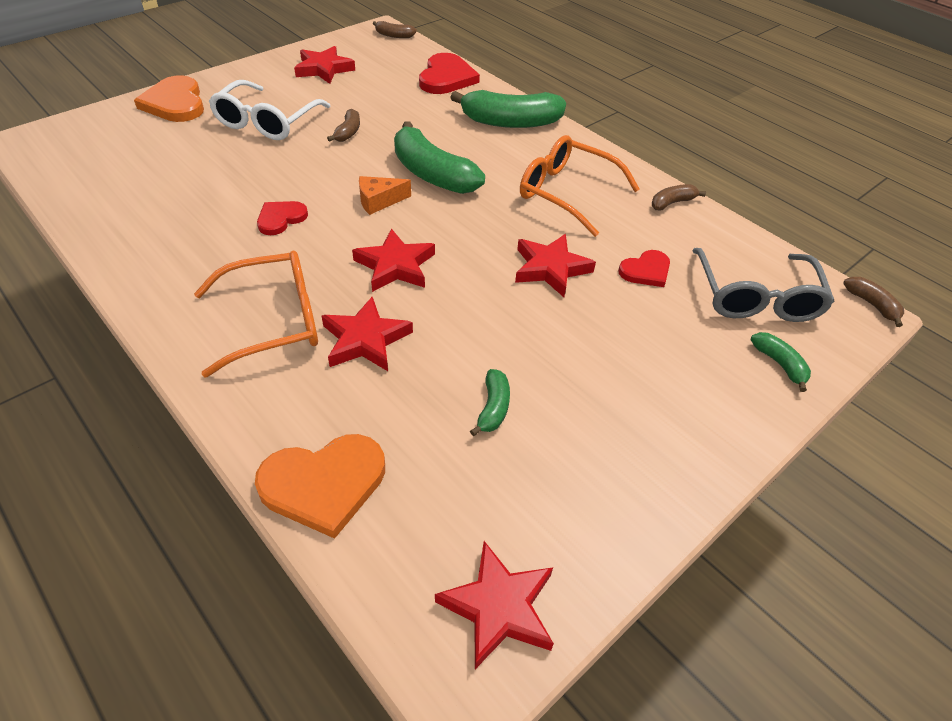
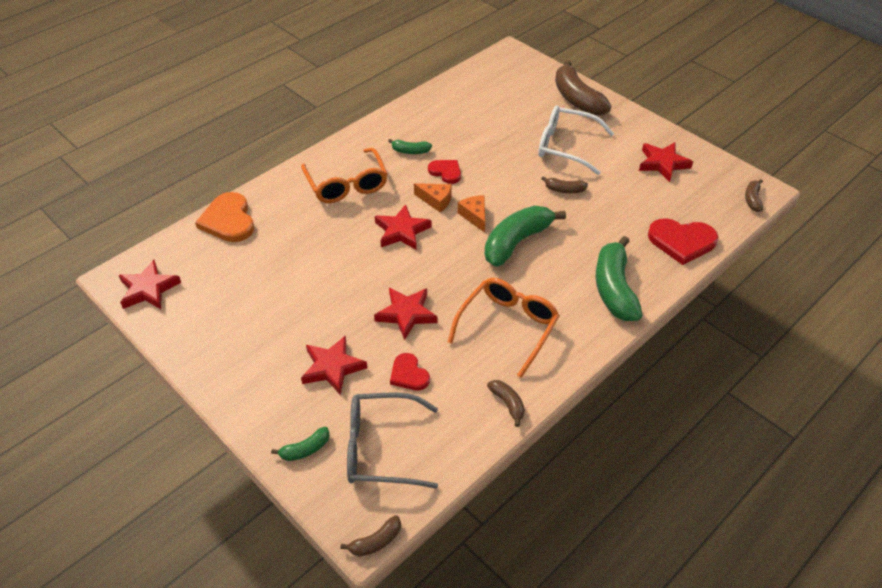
camera: 90 degrees right, 0 degrees up
orange heart [134,75,204,122] -> brown banana [555,60,611,116]
red star [322,297,413,371] -> red star moved to [301,336,367,395]
green banana [470,369,510,436] -> green banana moved to [388,139,432,154]
none -> orange cheese [414,183,452,213]

